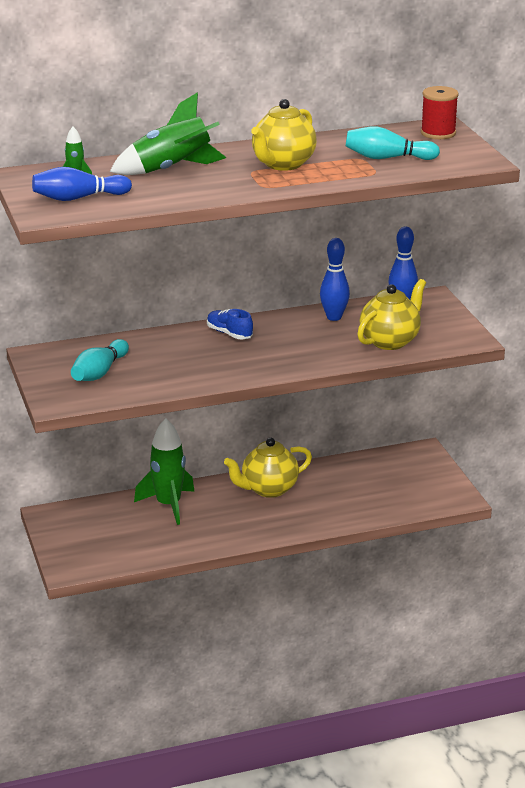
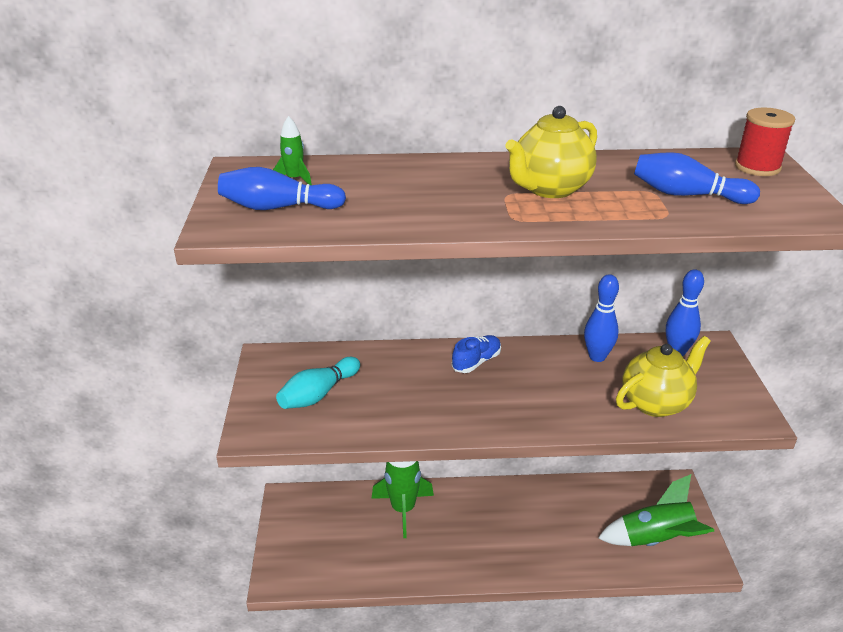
camera: 15 degrees right, 5 degrees up
green rocket [110,92,226,175] -> green rocket moved to [598,474,715,546]
blue shoe [207,309,253,339] -> blue shoe turned 75 degrees clockwise [452,335,501,373]
yellow teapot [224,438,312,498] -> none
turquoise bowling pin [345,126,440,160] -> blue bowling pin [634,152,760,204]

